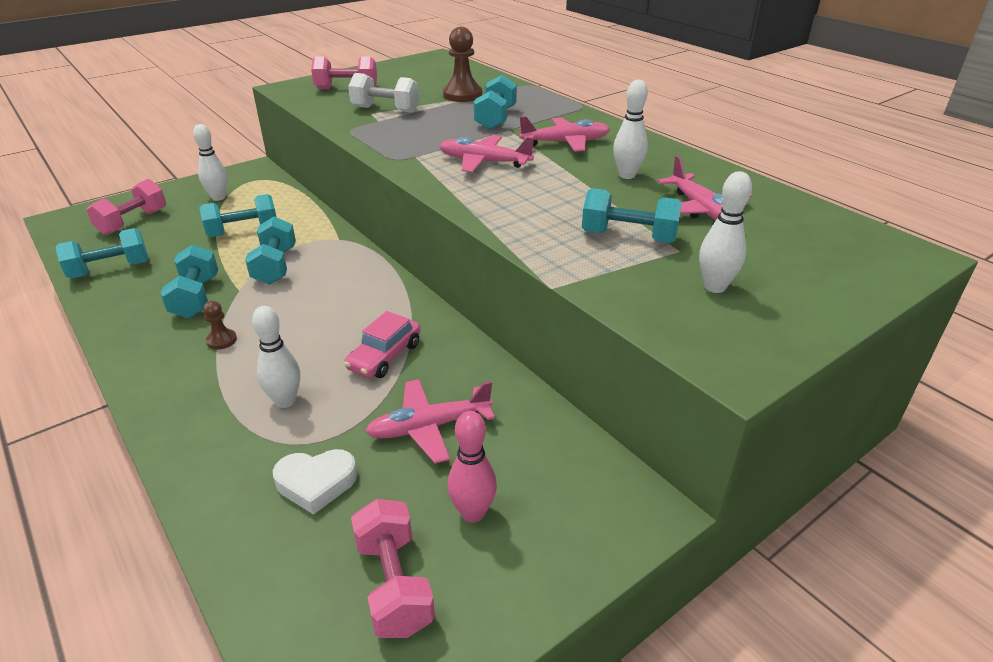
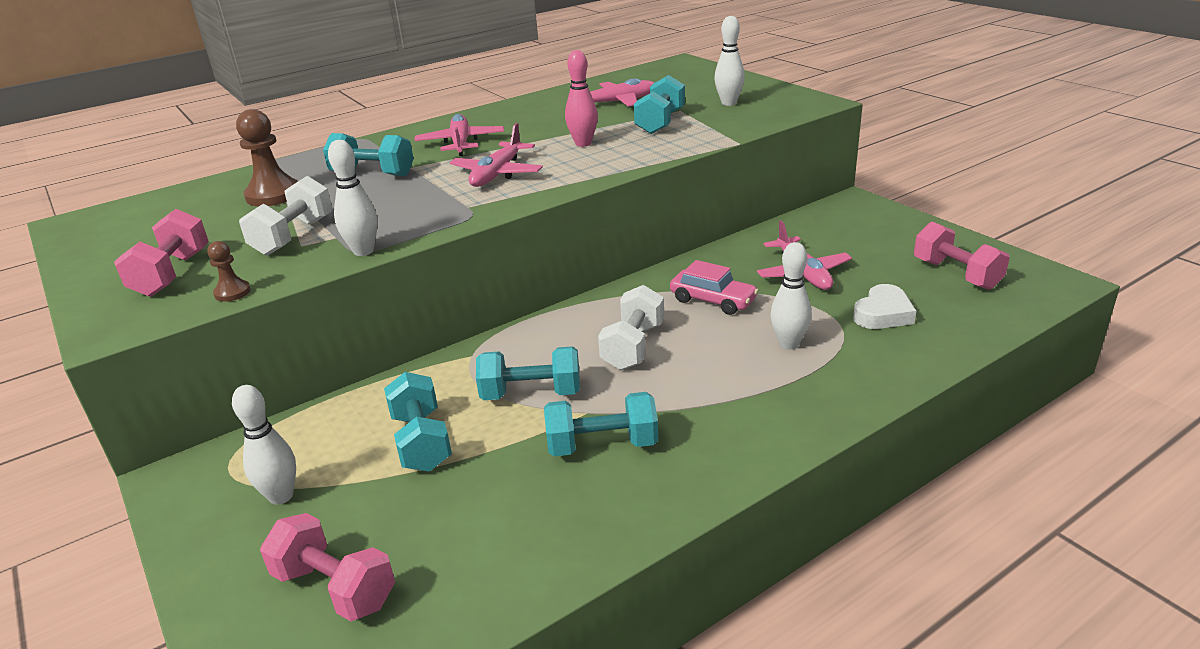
camera: 85 degrees left, 5 degrees down
turquoise dumbbell [55,228,149,278] -> none
brown pawn [203,301,237,350] -> brown pawn moved to [207,241,251,302]
white heart [273,449,357,515] -> white heart turned 45 degrees clockwise [853,284,916,329]
pink dumbbell [351,499,435,638] -> pink dumbbell turned 75 degrees clockwise [914,222,1010,290]
pink bowling pin [448,411,497,522] -> pink bowling pin moved to [565,50,598,147]
white bowling pin [613,80,648,179] -> white bowling pin moved to [328,140,378,256]
none -> white dumbbell [598,285,664,370]

